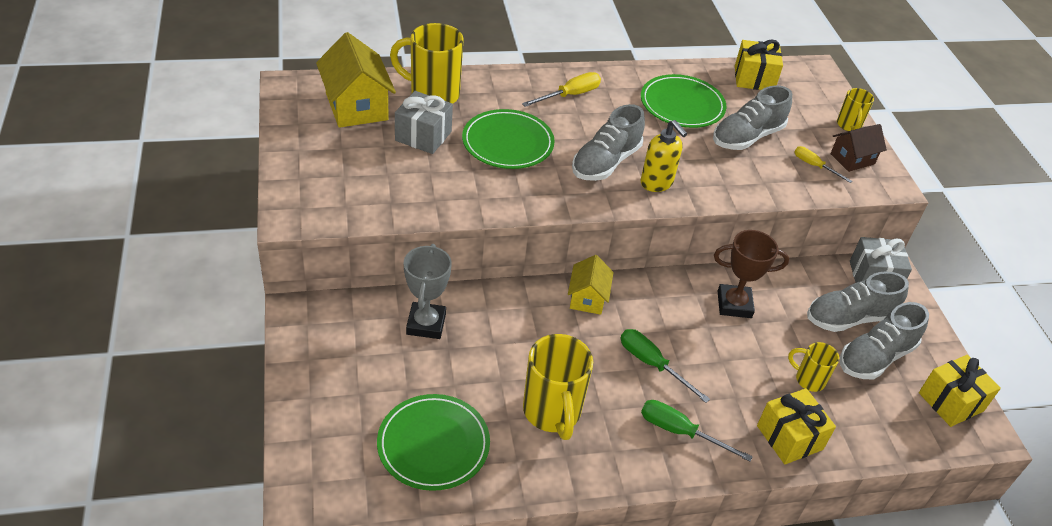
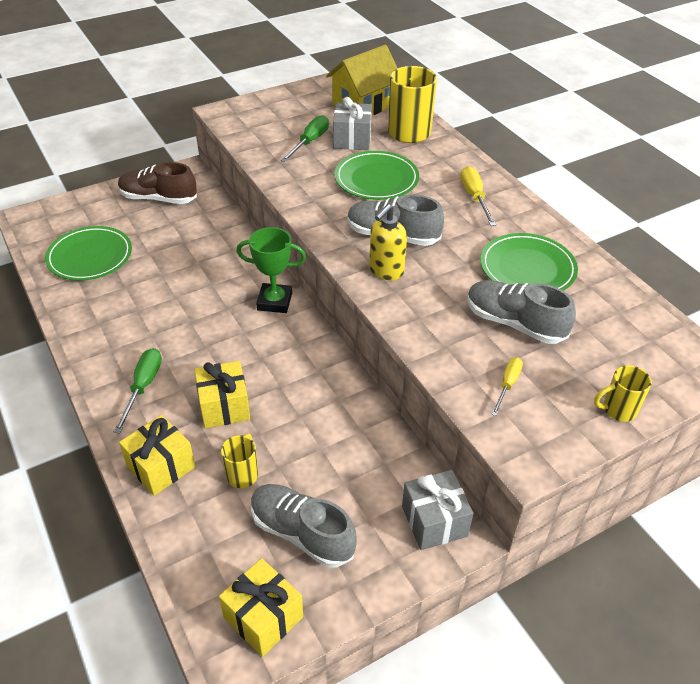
camera: 75 degrees right, 0 degrees up
grey trophy [403,244,452,339] -> none
yellow screwdriver [522,72,601,107] -> yellow screwdriver turned 135 degrees counterclockwise [460,166,496,226]
yellow mug [523,334,593,440] -> none
yellow house [568,255,614,315] -> green trophy [236,227,306,313]
green screwdriver [621,329,710,403] -> green screwdriver moved to [281,115,329,162]
brown trophy [714,230,789,318] -> none
yellow gift [735,39,783,90] -> yellow gift moved to [194,361,250,428]
grey shoe [807,271,909,332] -> none
brown house [830,124,887,172] -> none
none -> brown shoe [118,162,197,204]

